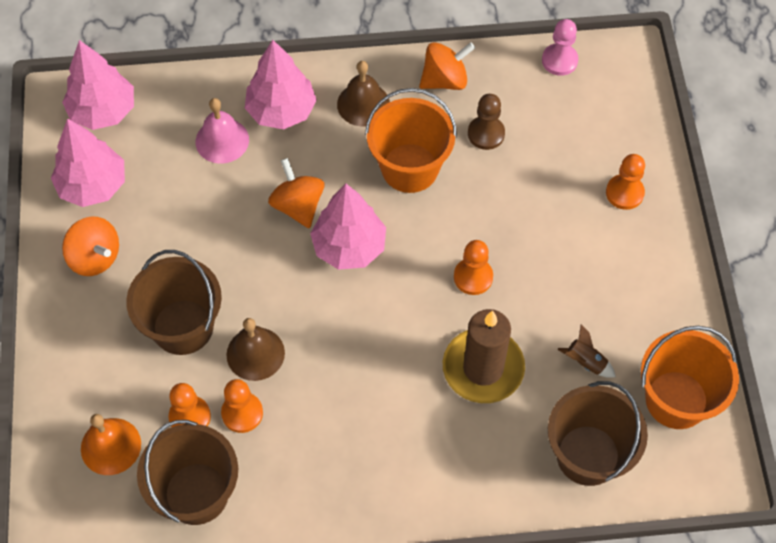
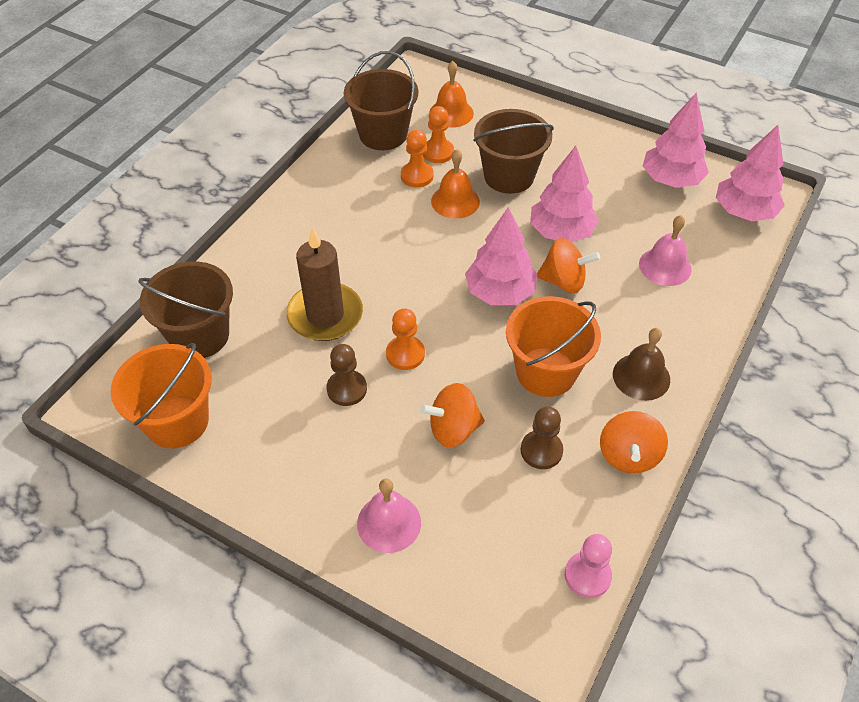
camera: 125 degrees right, 10 degrees down
orange spinning top [62,216,119,276] -> orange spinning top moved to [420,383,485,447]
brown bell [226,318,285,381] -> orange bell [431,149,480,219]
pink tree [245,40,317,129] -> pink tree moved to [530,146,599,242]
brown rocket [557,325,616,378] -> none
orange pawn [606,154,645,210] -> pink bell [357,479,421,553]
none -> brown pawn [326,344,367,406]

